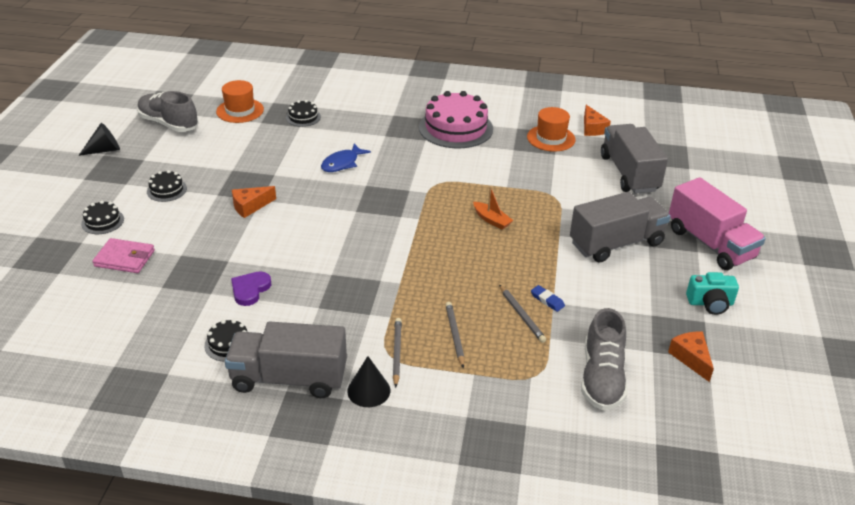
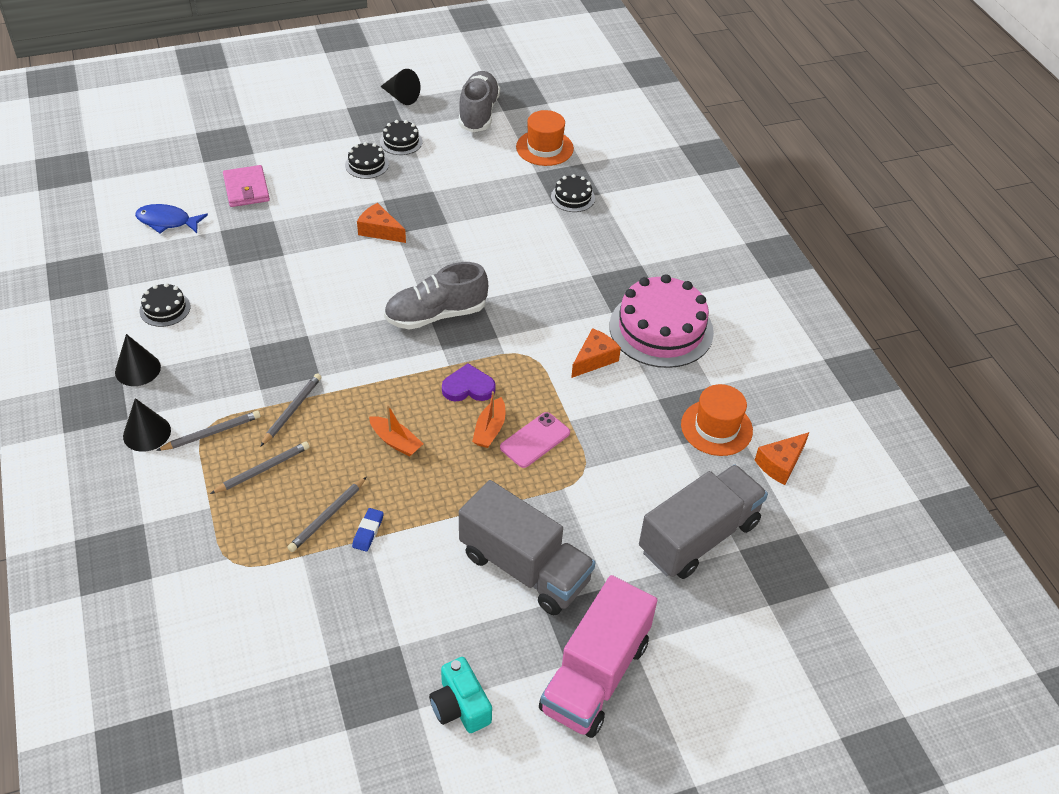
camera: 60 degrees right, 10 degrees up
black cake [81,201,124,234] -> black cake moved to [380,120,423,155]
grey truck [225,321,347,398] -> black cone [115,334,161,386]
purple heart [231,271,271,306] -> purple heart moved to [442,363,496,401]
blue fish [321,143,371,172] -> blue fish moved to [135,204,208,233]
grey shoe [581,308,628,410] -> grey shoe moved to [384,262,488,330]
orange cheese [668,331,714,382] -> orange cheese moved to [571,328,621,378]
none -> grey pencil [260,373,321,447]
none -> orange boat [369,405,423,457]
none -> pink phone [500,412,570,468]

